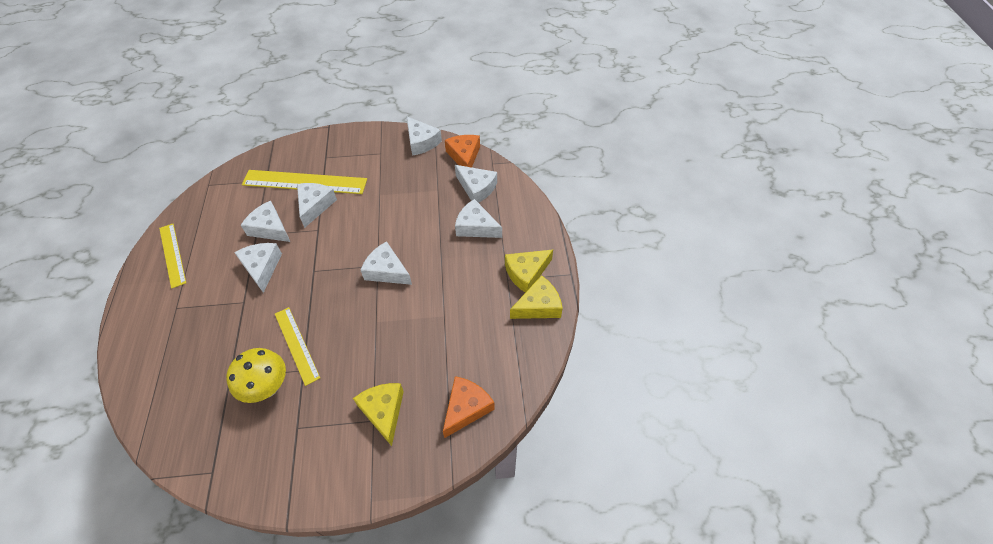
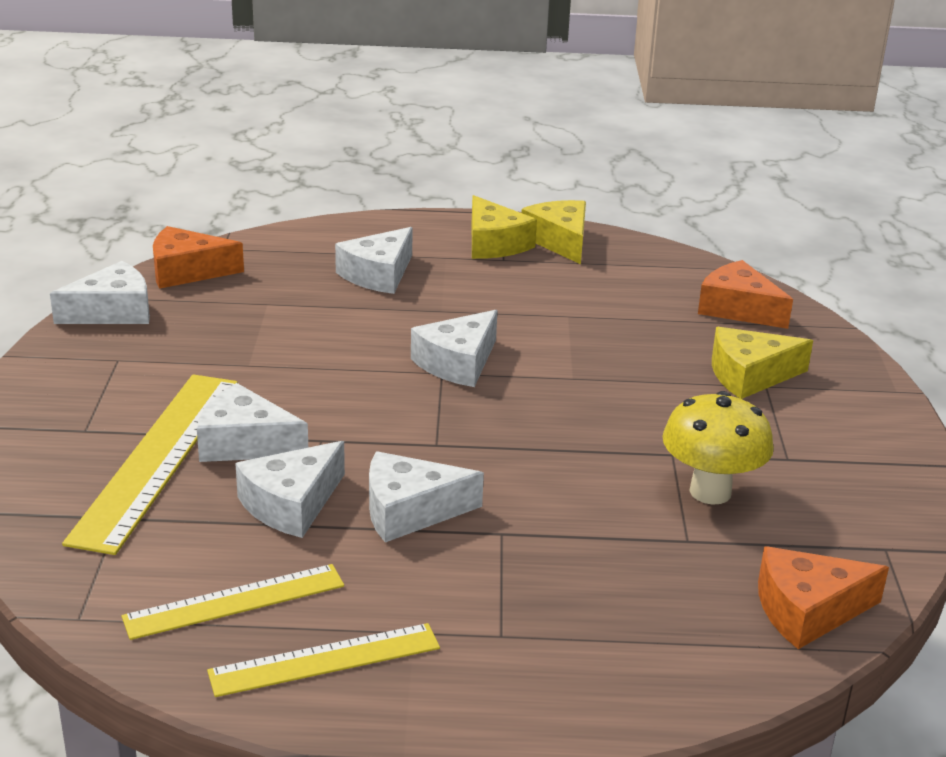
camera: 85 degrees left, 25 degrees down
yellow ruler [275,307,320,386] -> yellow ruler moved to [122,564,344,640]
white cheese [455,165,497,203] -> none
none -> orange cheese [758,546,889,649]

